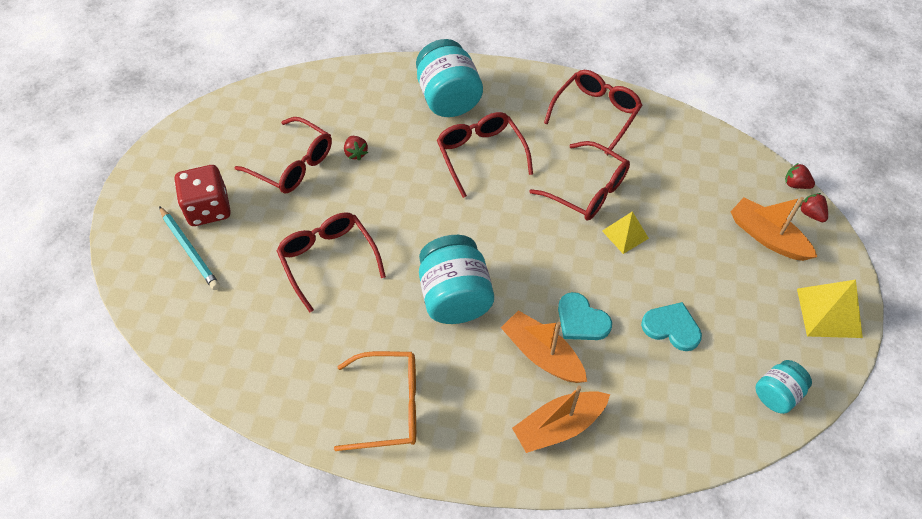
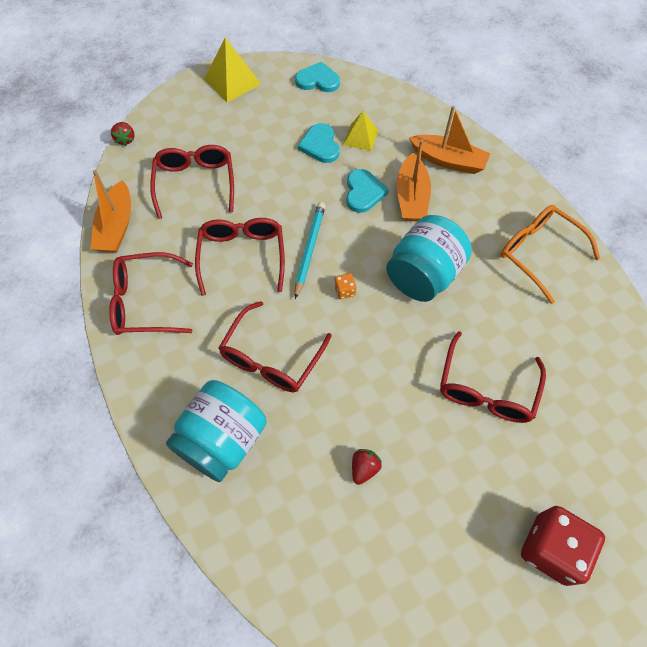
camera: 130 degrees left, 5 degrees up
turquoise pencil [159,206,220,290] -> turquoise pencil moved to [295,202,325,299]
red glasses [234,117,332,193] -> red glasses moved to [150,145,234,219]
yellow pyramid [602,211,649,254] -> yellow pyramid moved to [343,111,378,151]
orange boat [730,197,817,261] -> orange boat moved to [91,170,131,252]
turquoise jar [755,360,812,414] -> turquoise heart [295,62,340,92]
red strawberry [800,193,828,222] -> none
none -> orange dice [334,273,356,299]

